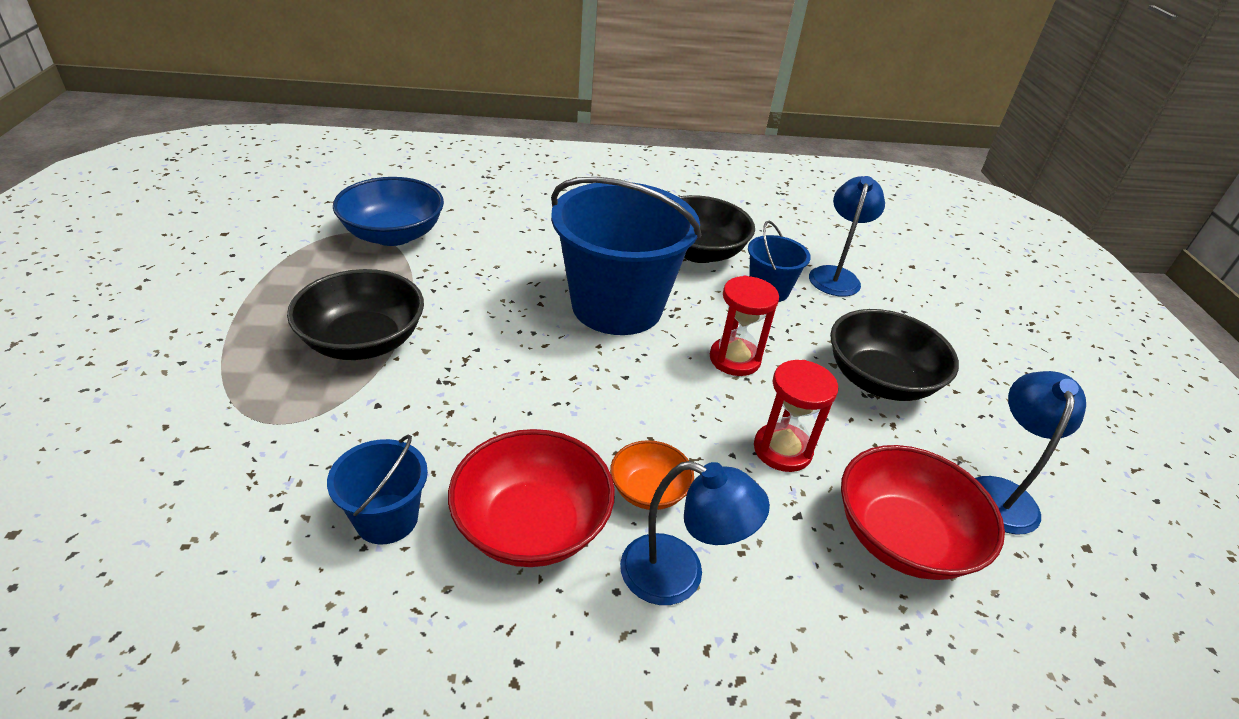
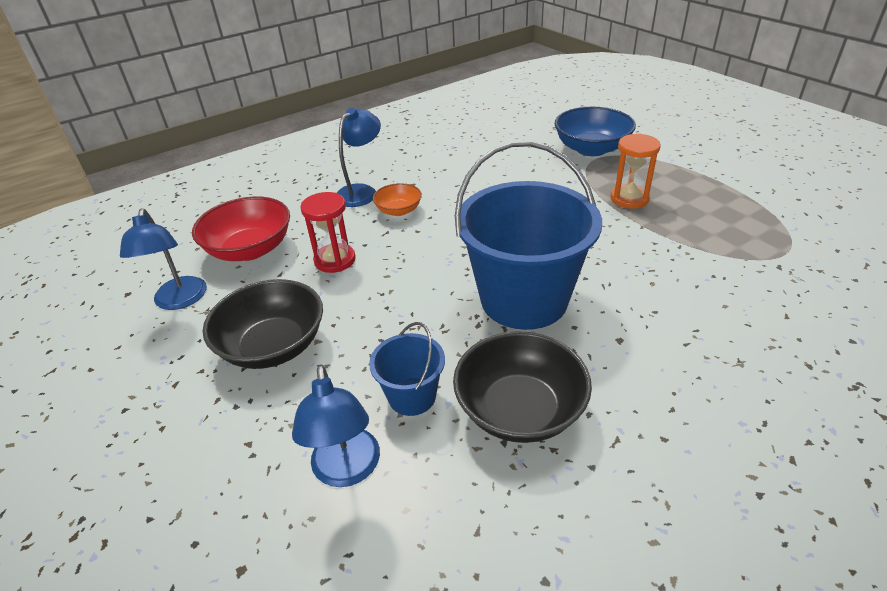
camera: 155 degrees right, 0 degrees up
black bowl [287,269,424,360] -> orange hourglass [610,133,661,209]
blue bucket [327,434,428,544] -> none
blue bowl [333,177,444,246] -> blue bowl moved to [555,107,636,156]
red bowl [448,429,615,567] -> none
blue lamp [620,461,770,605] -> blue lamp turned 135 degrees clockwise [337,107,381,207]
red hourglass [710,276,779,376] -> none

